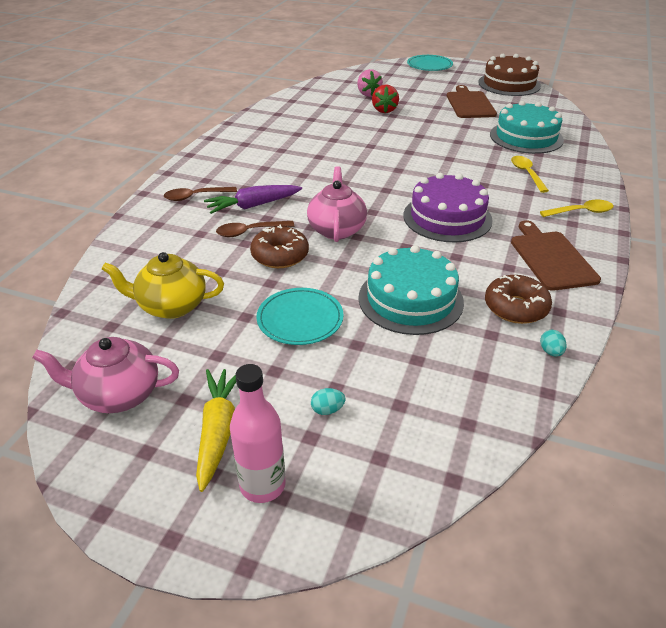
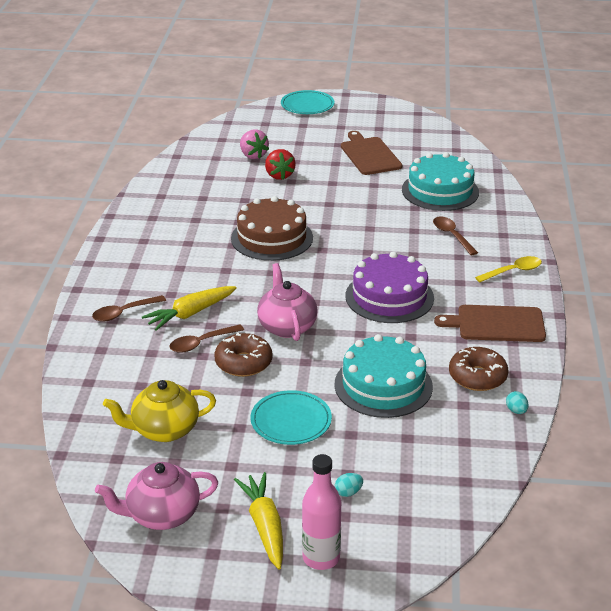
camera: 15 degrees left, 5 degrees down
purple carrot [204,185,302,214] -> yellow carrot [142,286,236,330]
brown cake [478,54,541,96] -> brown cake moved to [231,196,313,261]
yellow spoon [511,156,549,193] -> brown spoon [433,216,478,255]
brown cutting board [511,220,601,291] -> brown cutting board turned 60 degrees counterclockwise [434,305,546,342]

